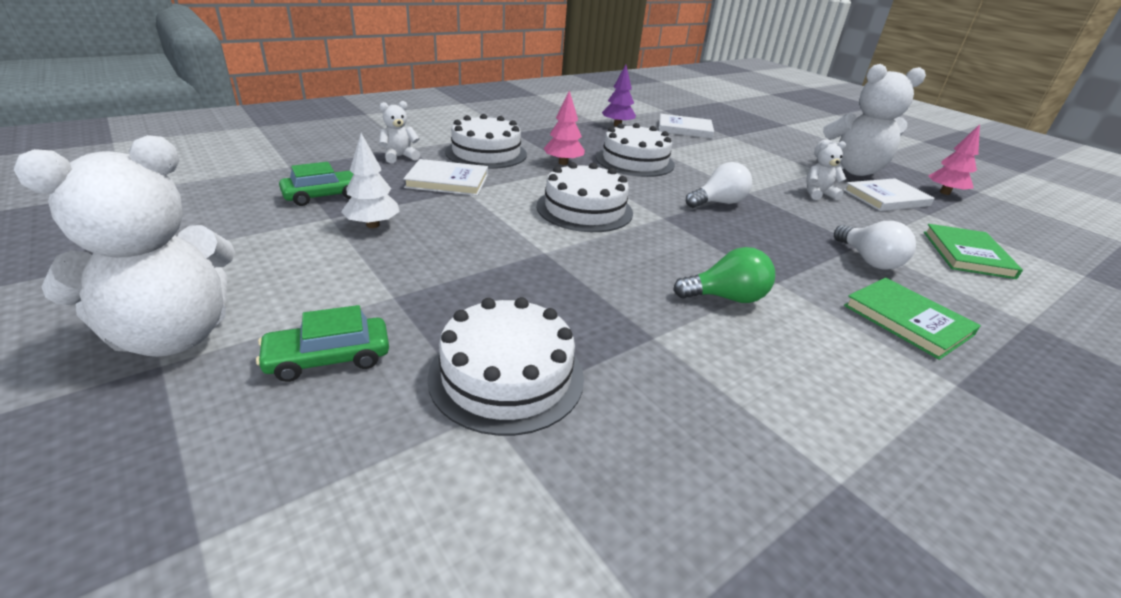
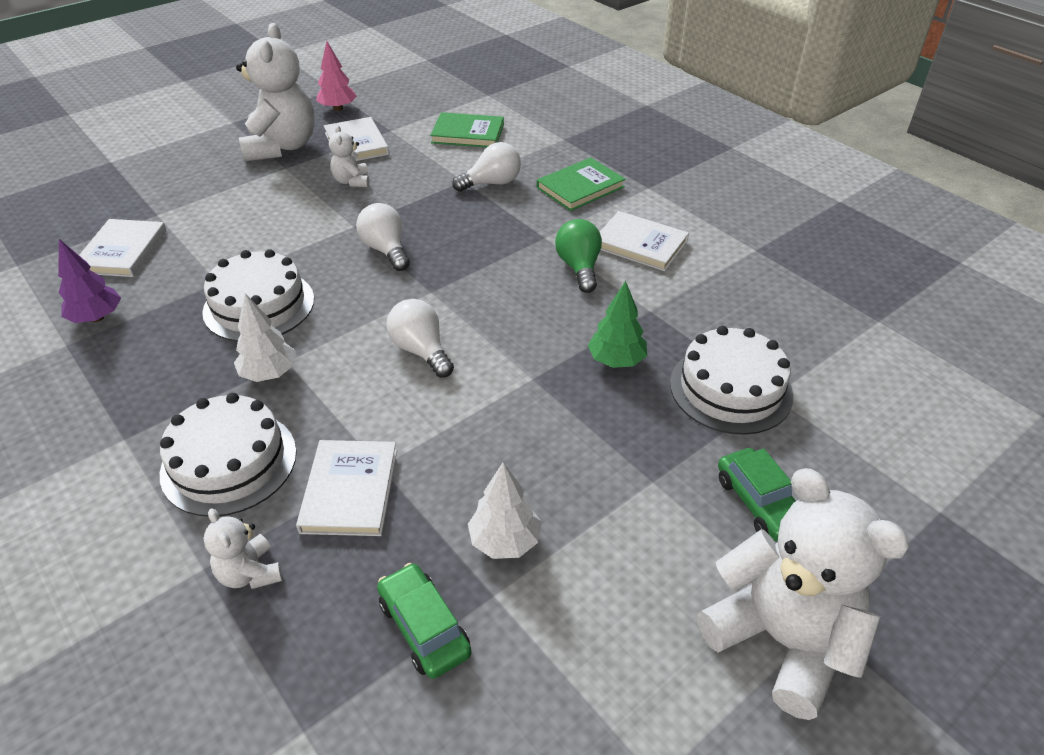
camera: 90 degrees left, 10 degrees up
white cake [537,162,633,232] -> white light bulb [386,299,454,378]
pink tree [543,90,585,165] -> white tree [234,294,296,382]
none -> green tree [588,281,647,368]
none -> white book [600,211,689,271]

